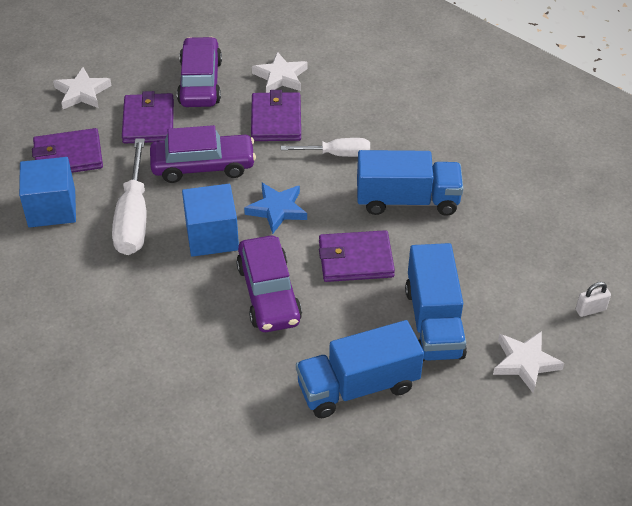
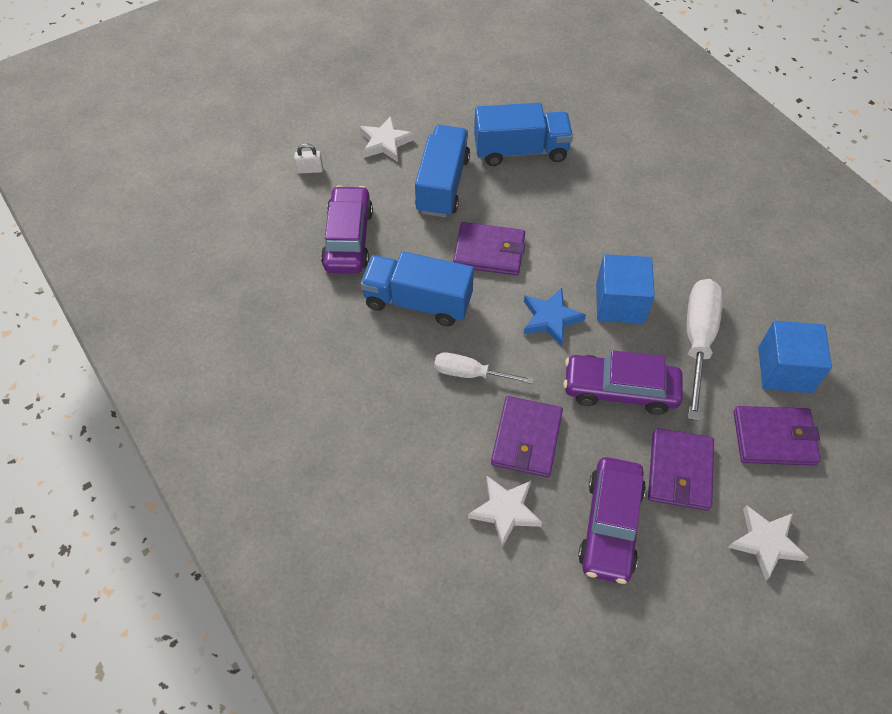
camera: 165 degrees left, 10 degrees up
purple car [236,236,302,332] -> purple car moved to [321,185,373,273]

